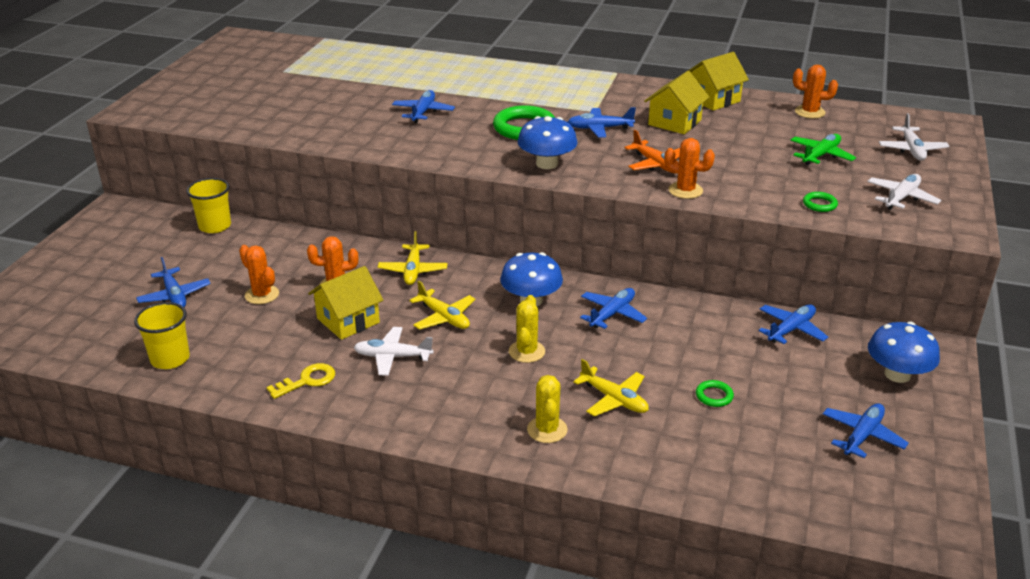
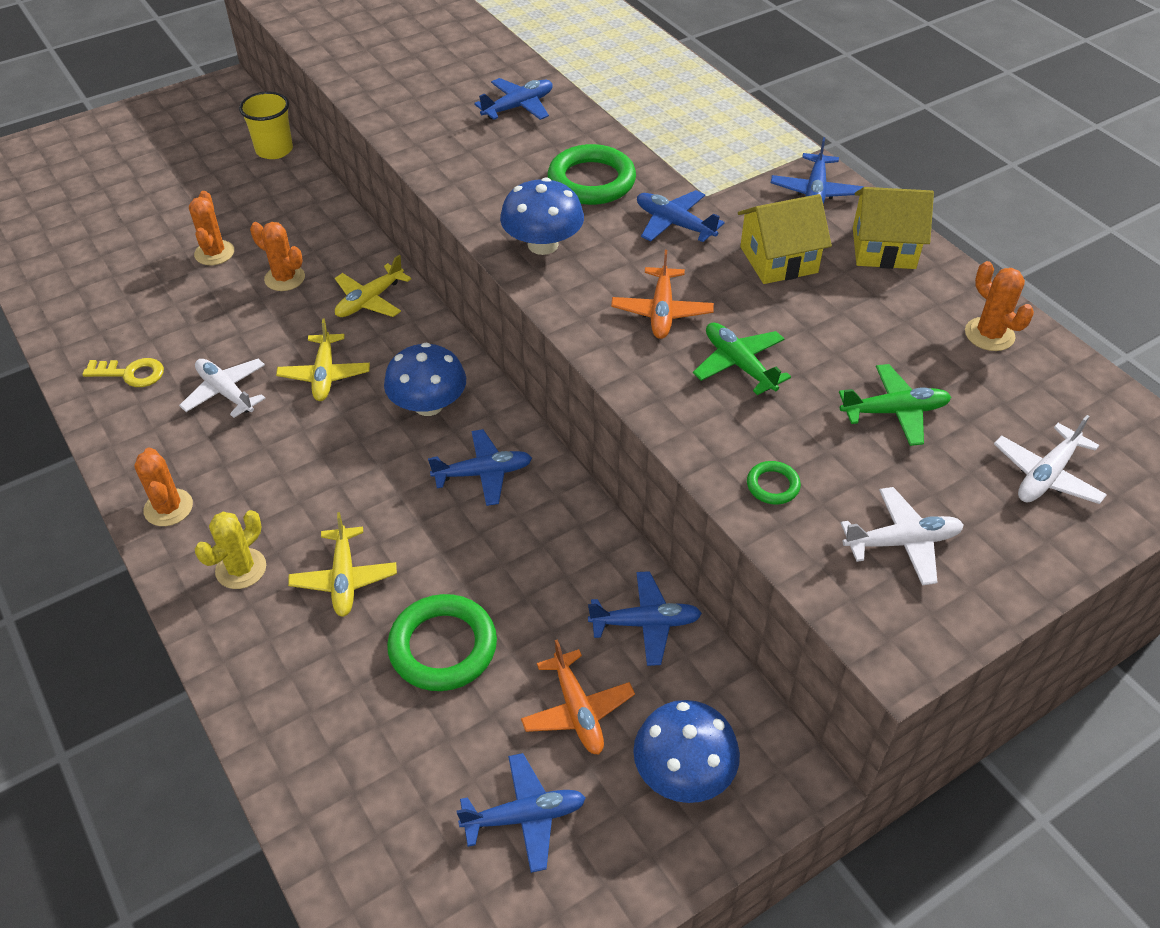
camera: 40 degrees right, 15 degrees up
yellow cup [134,302,190,369] -> none
blue plane [136,257,211,307] -> blue plane moved to [771,137,863,203]
yellow house [308,266,383,340] -> none
yellow cactus [509,295,545,363] -> none
orange cactus [664,138,715,199] -> orange cactus moved to [134,447,193,526]
green ring [696,380,734,407] -> green ring [387,594,497,691], size x2.11
none -> orange plane [521,640,635,754]
none -> green plane [693,322,791,395]

